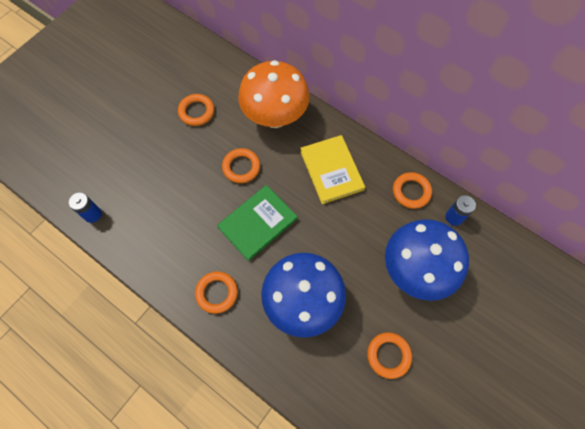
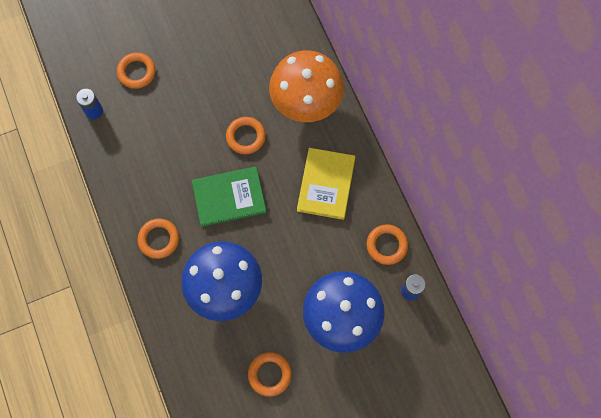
camera: 30 degrees right, 5 degrees up
orange ring [178,94,214,126] -> orange ring moved to [117,52,156,89]

